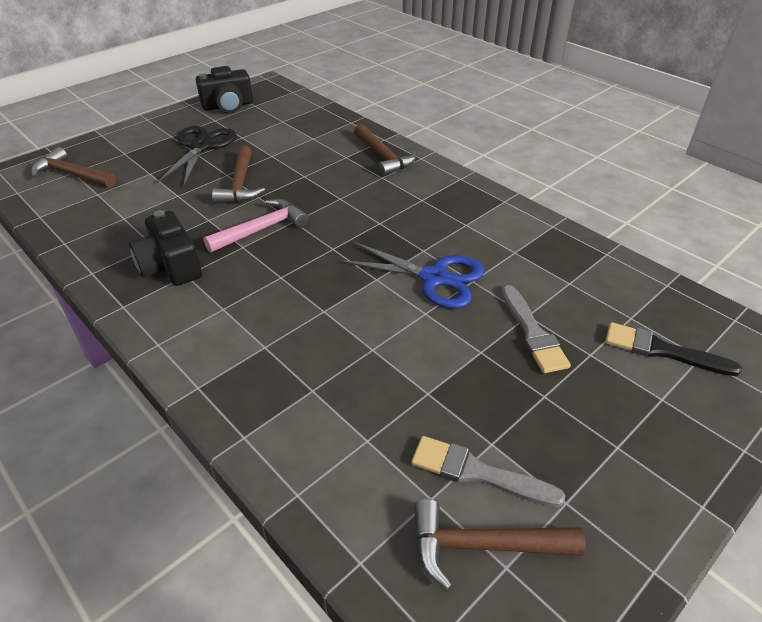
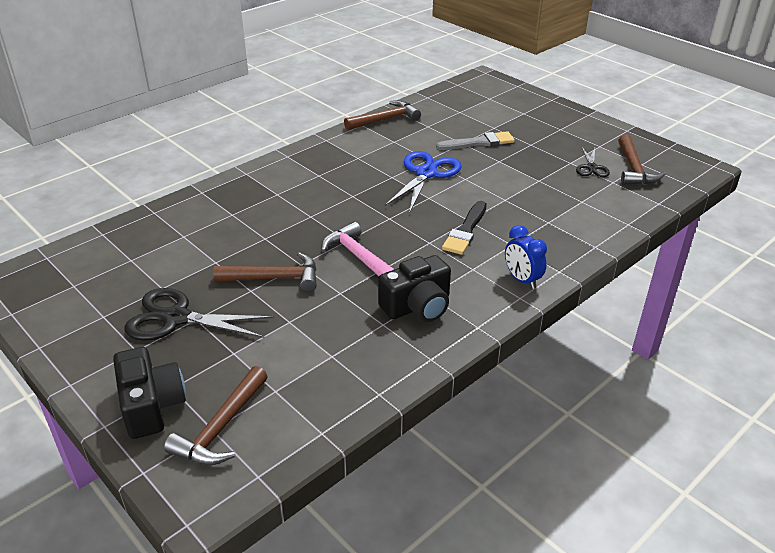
camera: 90 degrees left, 5 degrees down
black camera [196,66,253,113] -> black camera moved to [113,347,186,439]
brown hammer [354,124,417,176] -> brown hammer moved to [344,100,421,130]
grey brush [411,436,565,507] -> black scissors [576,147,610,177]
black brush [605,322,742,376] -> black brush moved to [442,201,487,255]
none -> blue clock [505,225,547,289]

